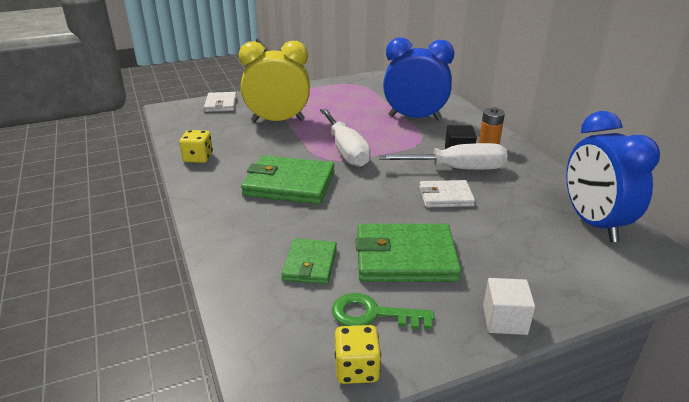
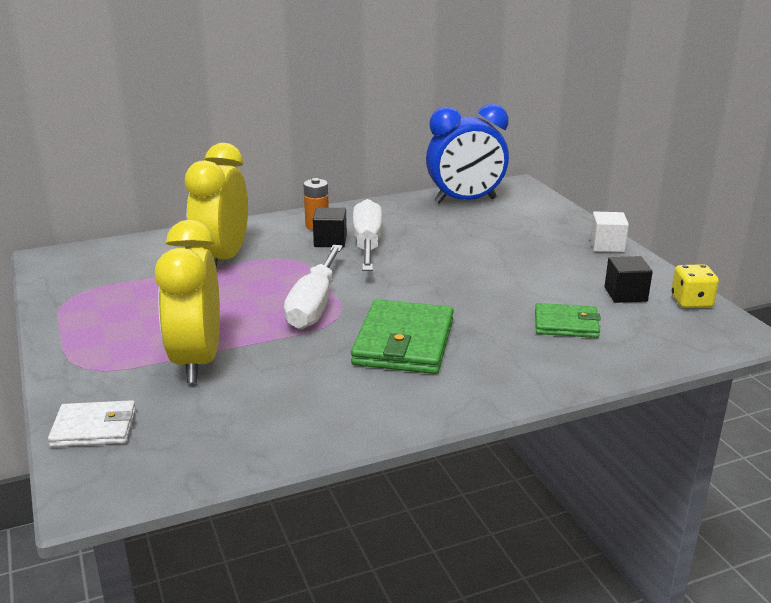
camera: 90 degrees left, 5 degrees down
yellow dice [179,130,213,163] -> none
white screwdriver [320,109,371,167] -> white screwdriver turned 120 degrees clockwise [284,245,343,329]
green key [332,293,434,329] -> black cube [605,256,653,303]
green wallet [356,224,461,282] -> none
blue clock [383,38,454,120] -> yellow clock [185,143,248,267]
white wallet [419,180,475,208] -> none

